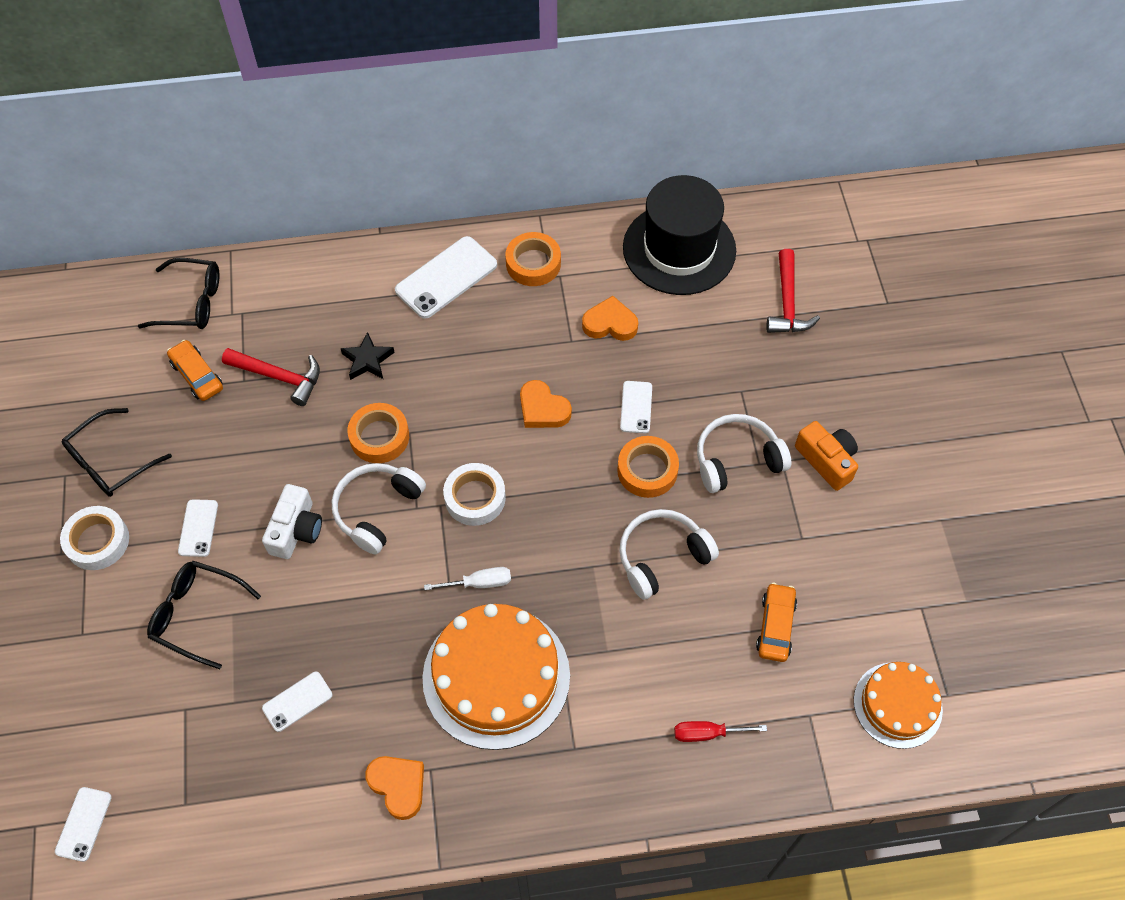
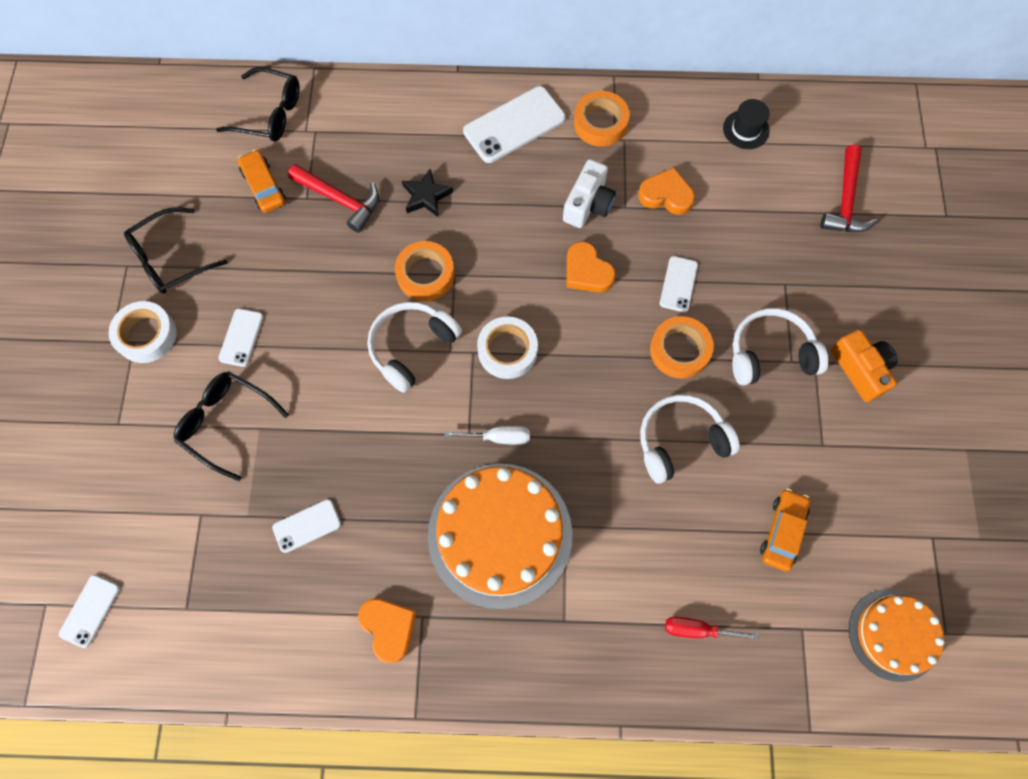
camera: 10 degrees right, 10 degrees up
white camera [262,484,322,559] -> white camera moved to [563,159,616,228]
black hat [623,175,736,295] -> black hat [723,99,770,149], size x0.41

